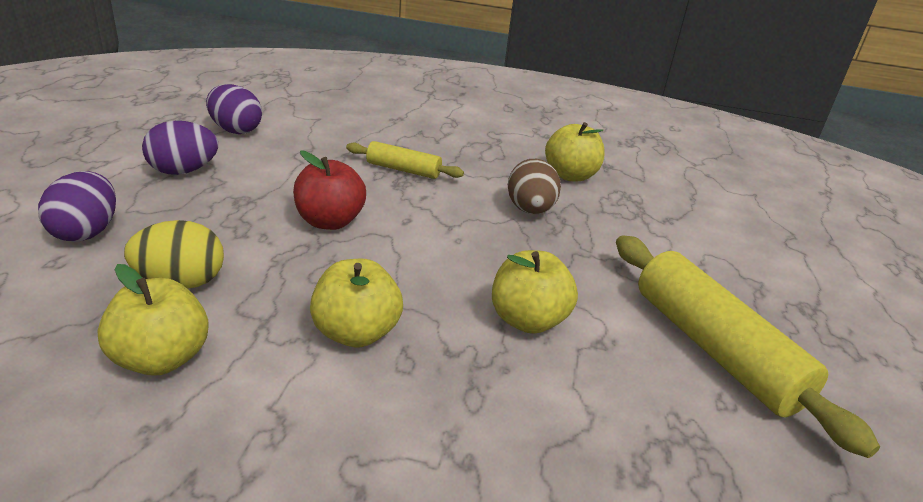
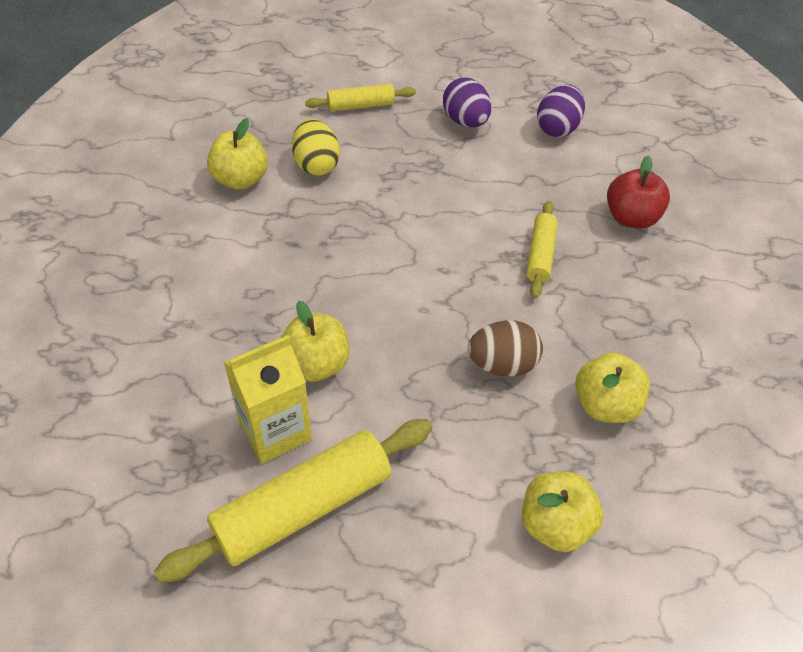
camera: 85 degrees right, 20 degrees up
purple egg [38,171,116,242] -> yellow rolling pin [305,84,416,112]
red apple [293,150,366,230] -> red apple moved to [607,156,670,229]
yellow apple [310,259,403,348] -> yellow apple moved to [522,472,604,552]
none -> yellow carton [224,335,312,464]

